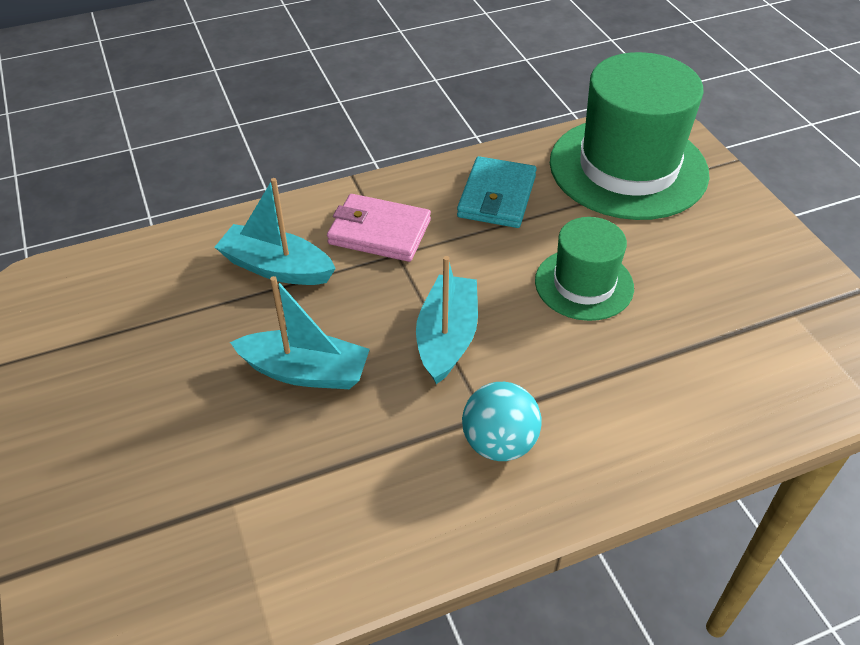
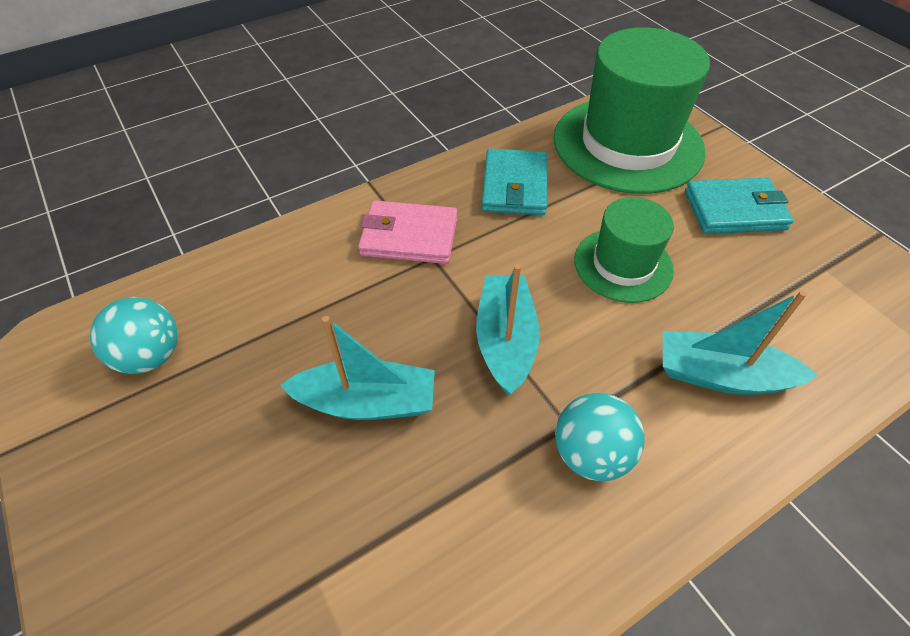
camera: 10 degrees left, 5 degrees up
turquoise boat [215,178,336,285] -> turquoise boat moved to [663,290,818,395]
none -> turquoise ball [90,297,178,374]
none -> turquoise wallet [685,178,794,234]

